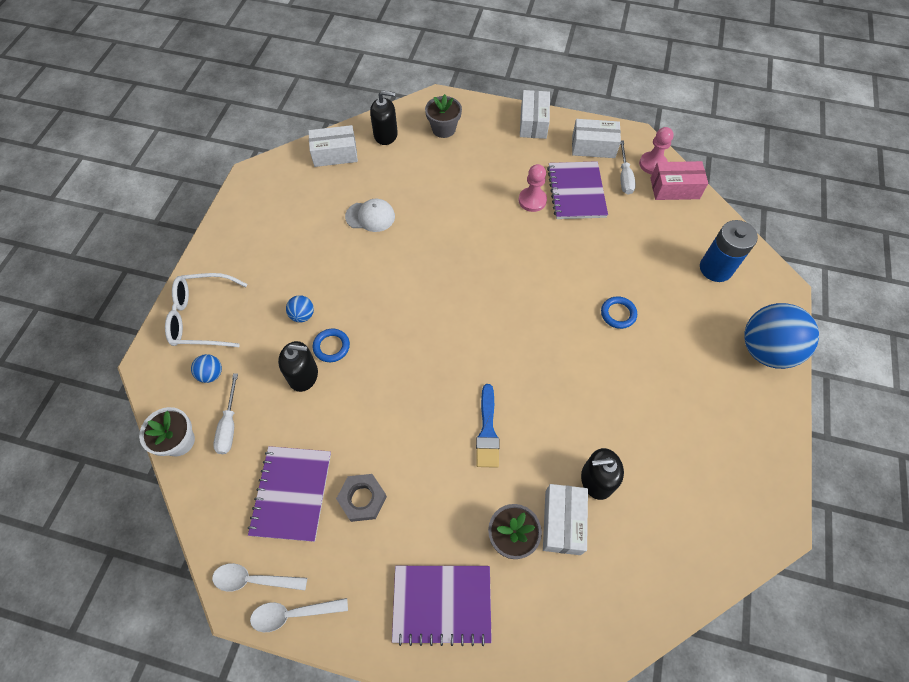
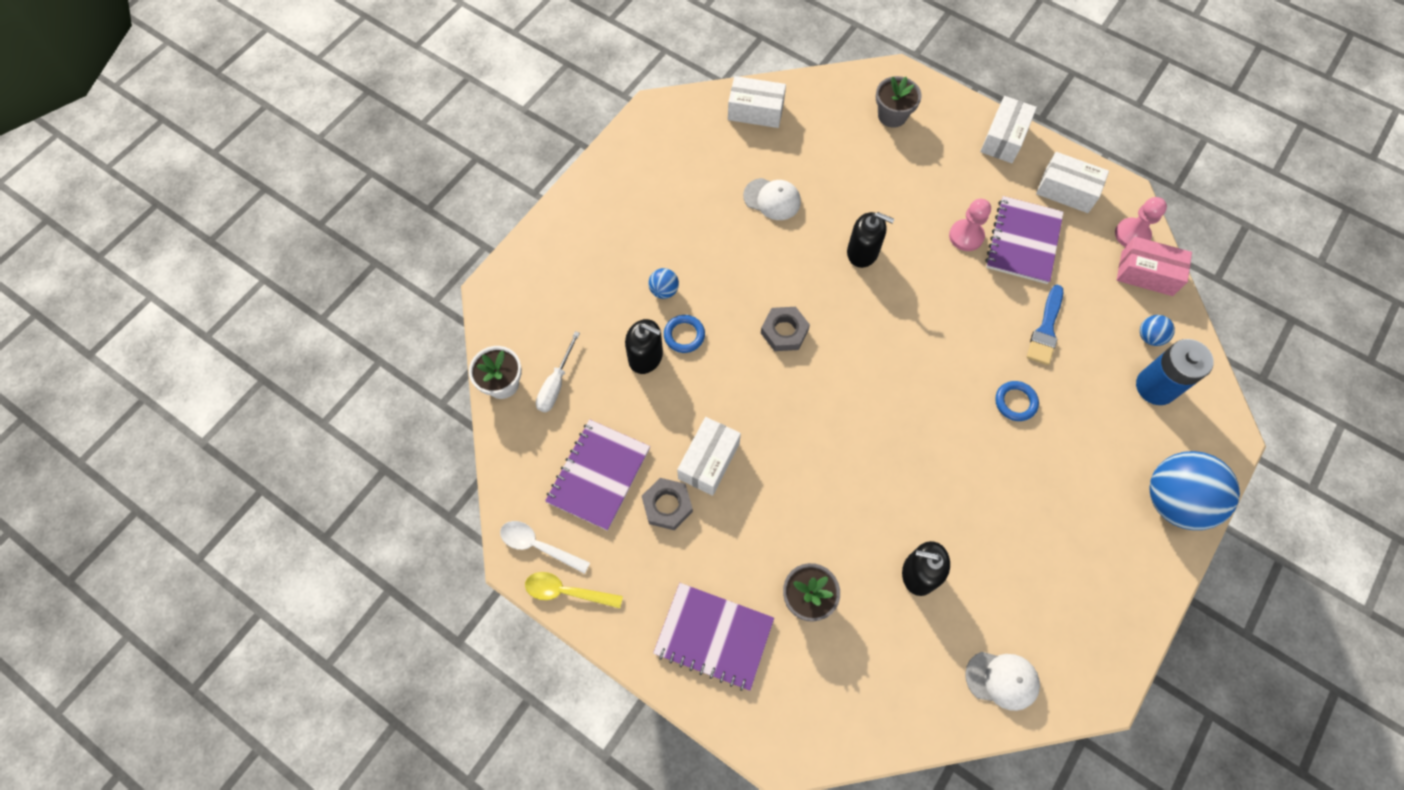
camera: 20 degrees right, 5 degrees up
white glasses [165,273,247,347] -> none
blue ball [191,354,222,383] -> blue ball moved to [1140,315,1175,346]
white spoon [250,598,348,632] -> yellow spoon [525,572,623,608]
black soap dispenser [370,90,398,145] -> black soap dispenser moved to [847,212,894,268]
blue brush [476,384,500,468] -> blue brush moved to [1027,285,1063,365]
white box [543,484,588,555] -> white box moved to [677,417,741,496]
white screwdriver [620,140,636,195] -> none
none -> grey nut [761,307,810,351]
none -> white cap [965,652,1040,711]

